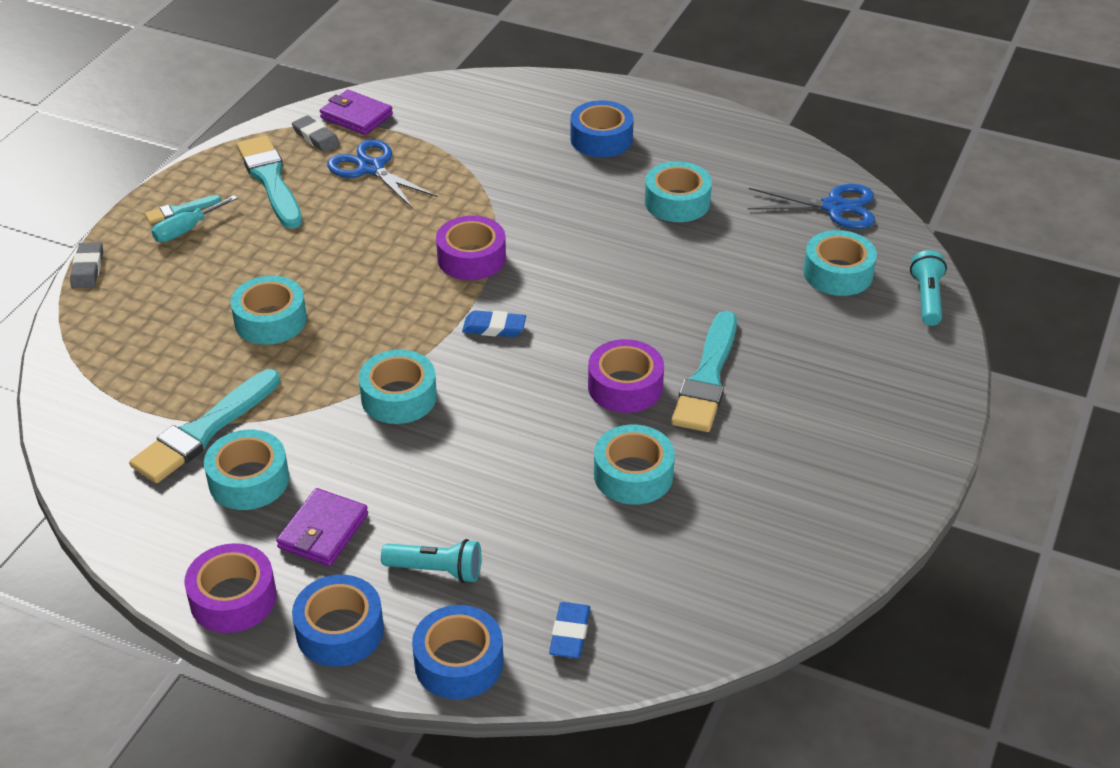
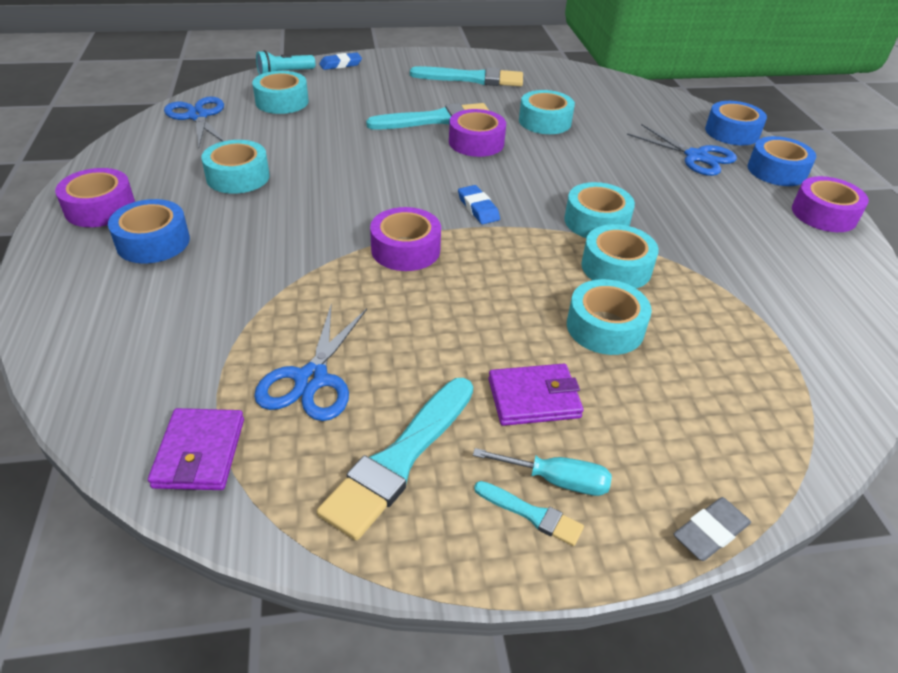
camera: 125 degrees left, 0 degrees up
turquoise brush [129,369,280,483] -> turquoise brush moved to [410,66,523,86]
turquoise tape [204,430,289,510] -> turquoise tape moved to [581,224,659,288]
purple wallet [276,488,368,566] -> purple wallet moved to [488,364,584,426]
grey eraser [292,115,340,152] -> none
turquoise flashlight [381,539,481,583] -> blue scissors [627,124,737,176]
blue eraser [549,602,590,658] -> blue eraser moved to [319,53,362,70]
none -> purple tape [55,168,135,227]

